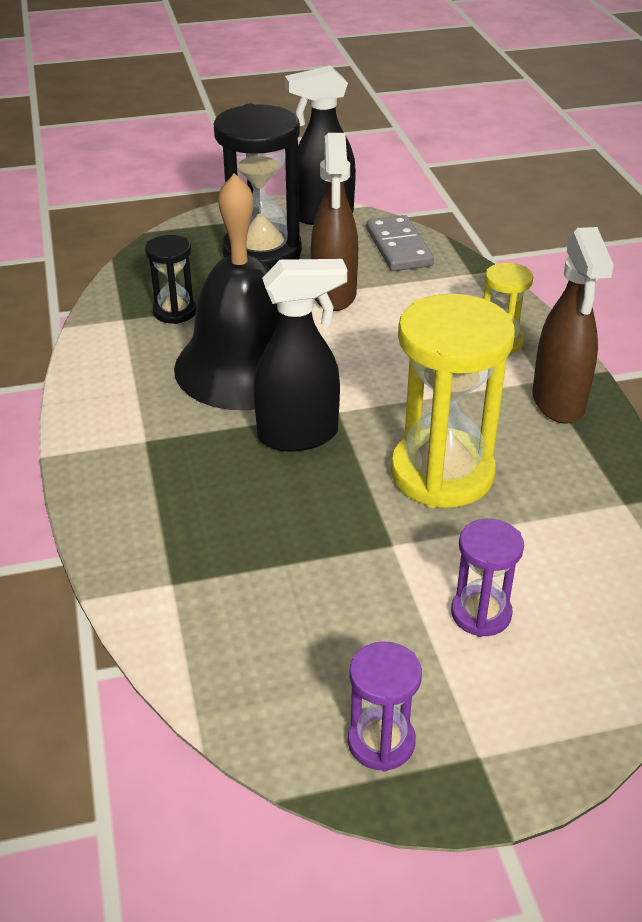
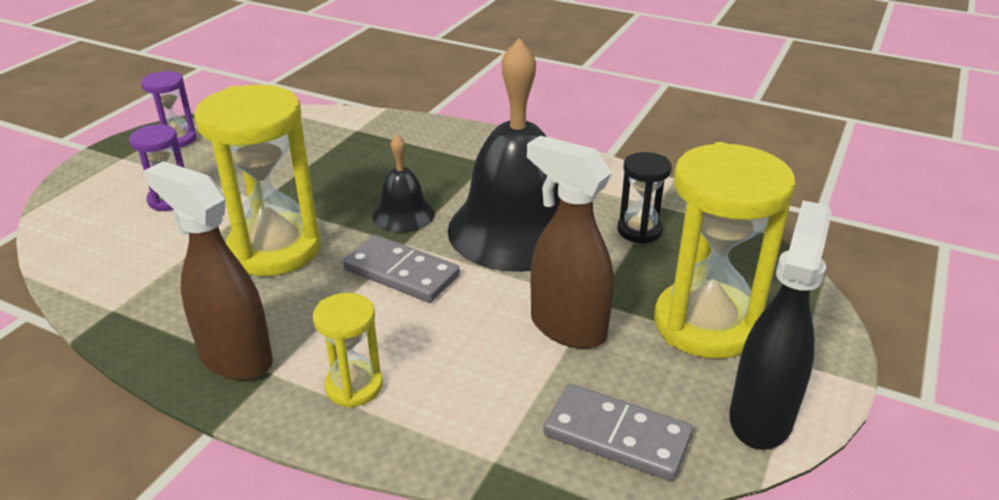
camera: 130 degrees right, 5 degrees down
black hourglass [214,104,302,269] -> yellow hourglass [654,142,796,359]
black spray bottle [254,259,347,451] -> black bell [372,134,435,232]
none -> grey domino [343,235,460,303]

